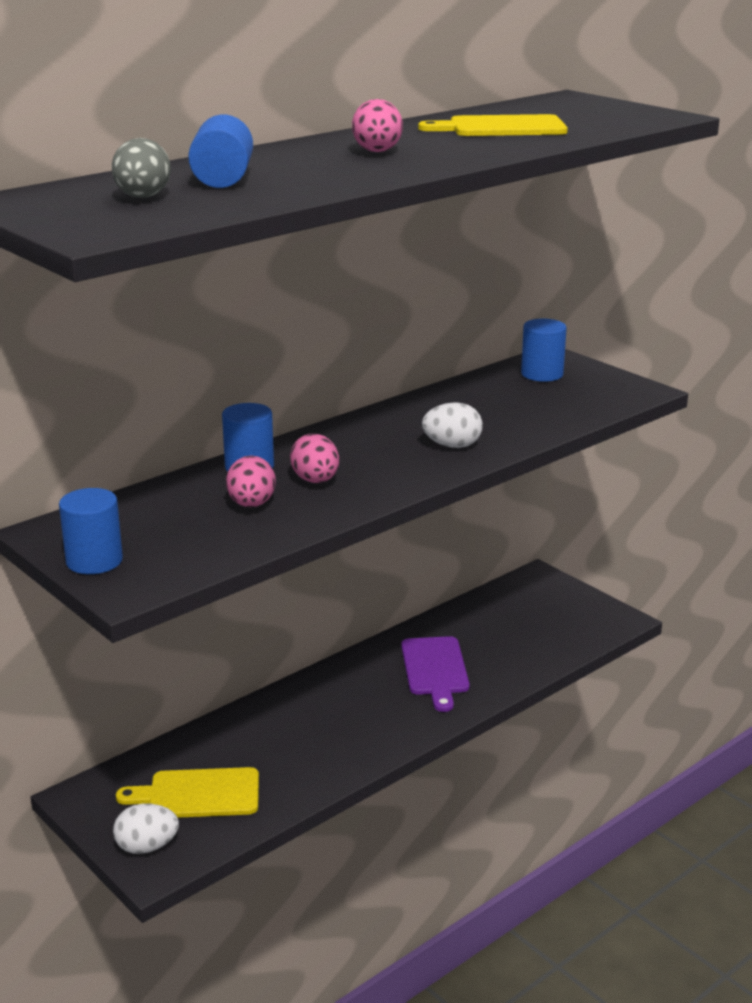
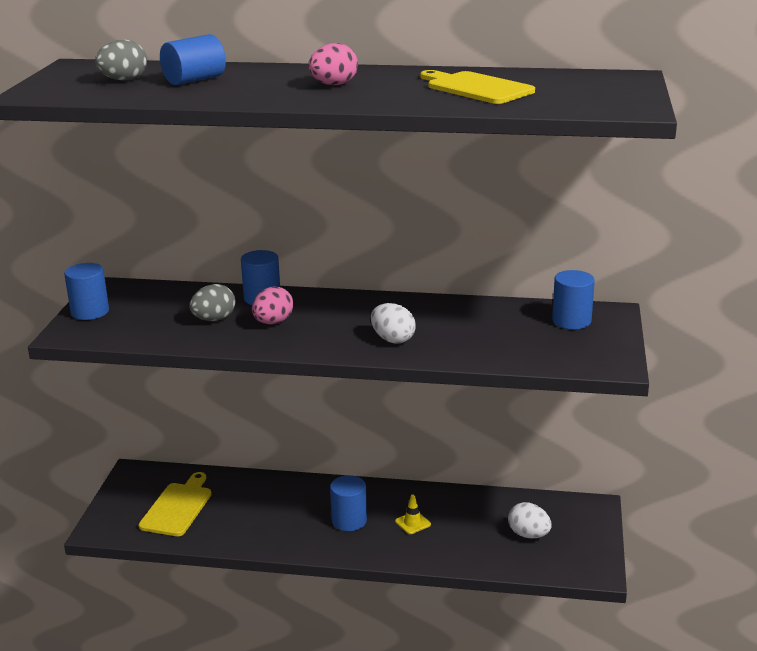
camera: 50 degrees right, 0 degrees up
white egg [113,804,179,854] -> white egg moved to [508,502,552,538]
yellow cutting board [116,767,259,818] -> yellow cutting board turned 60 degrees clockwise [139,472,212,536]
pink egg [226,456,276,507] -> grey egg [189,284,235,321]
purple cutting board [401,636,470,712] -> yellow traffic cone [395,495,431,534]
none -> blue cylinder [330,475,367,531]

